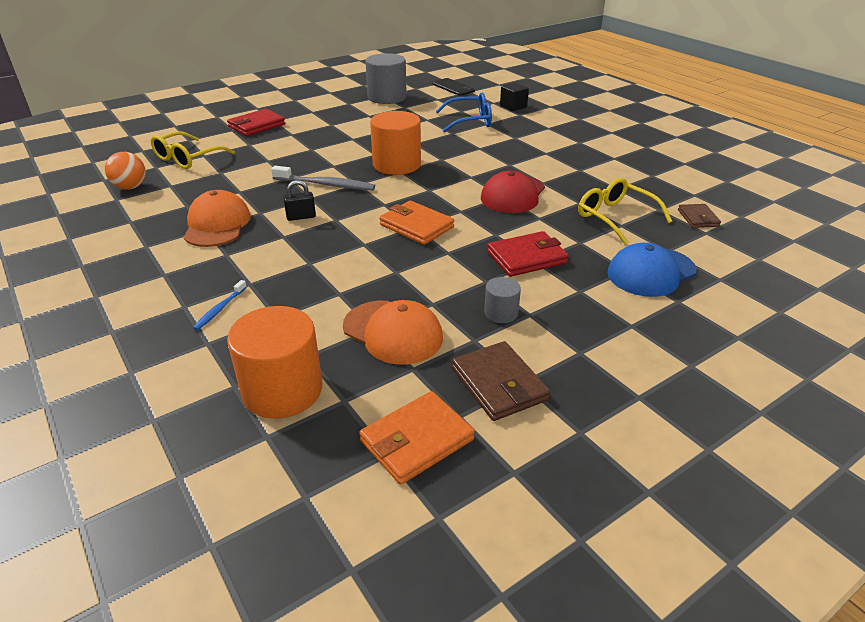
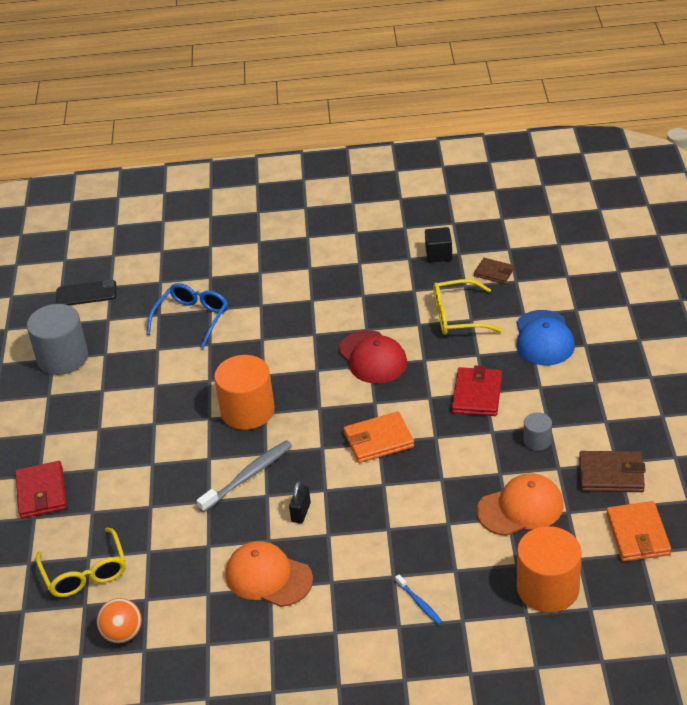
camera: 55 degrees left, 5 degrees up
black cube [500,83,529,111] -> black cube moved to [425,227,452,263]

